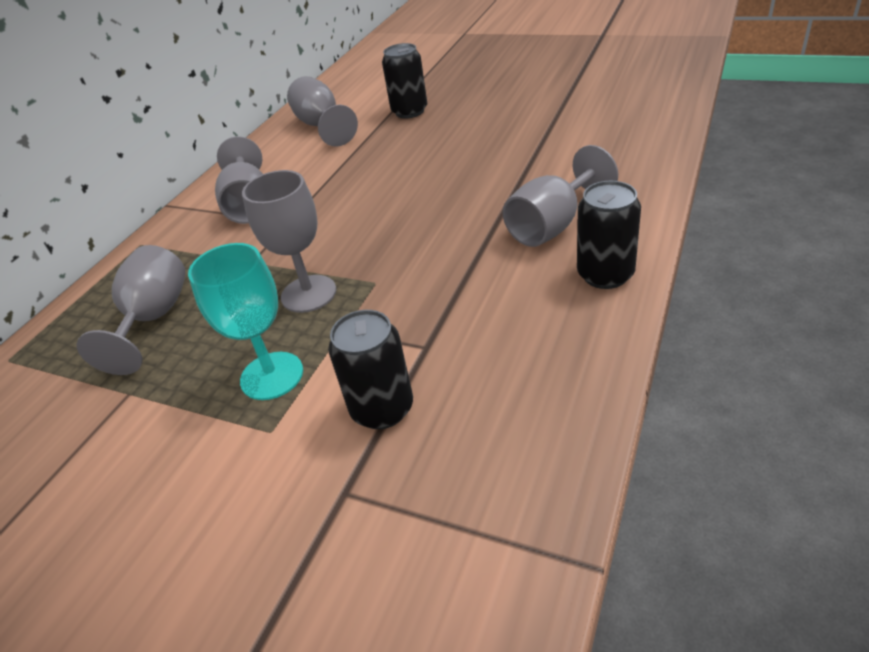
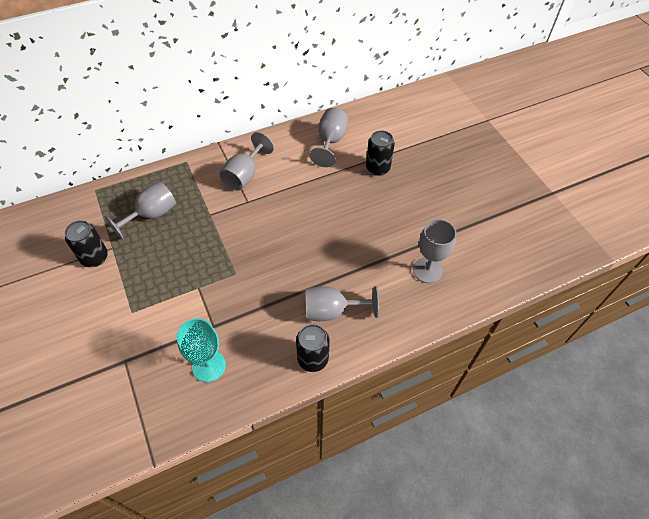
camera: 35 degrees right, 15 degrees up
turquoise goblet [188,243,303,400] -> turquoise goblet moved to [177,318,226,382]
grey goblet [242,170,336,313] -> grey goblet moved to [413,219,457,283]
black can [328,310,413,429] -> black can moved to [65,220,108,267]

